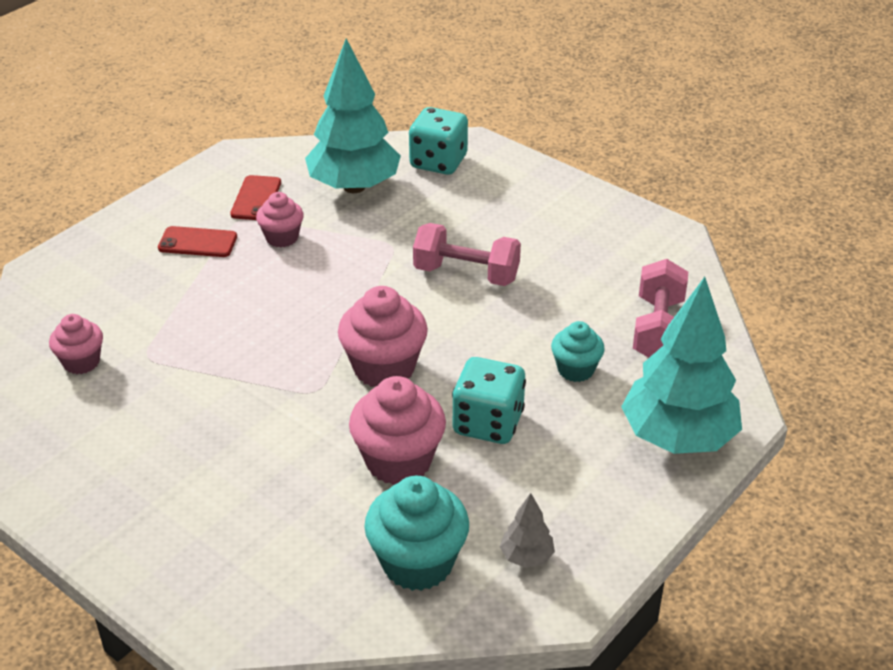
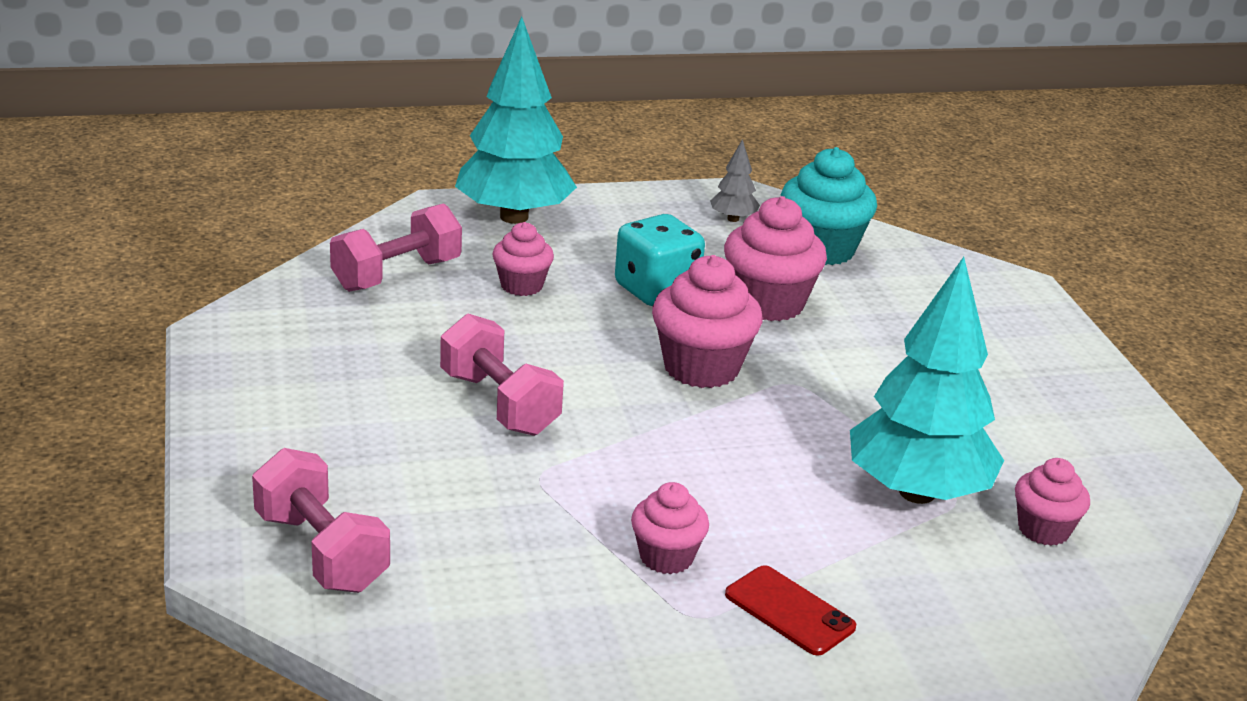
camera: 145 degrees left, 10 degrees down
red phone [230,175,281,220] -> none
turquoise tree [305,39,401,193] -> turquoise tree moved to [850,257,1004,504]
turquoise dice [409,107,468,175] -> pink dumbbell [252,448,390,593]
turquoise cupcake [551,321,605,382] -> pink cupcake [492,222,554,296]

